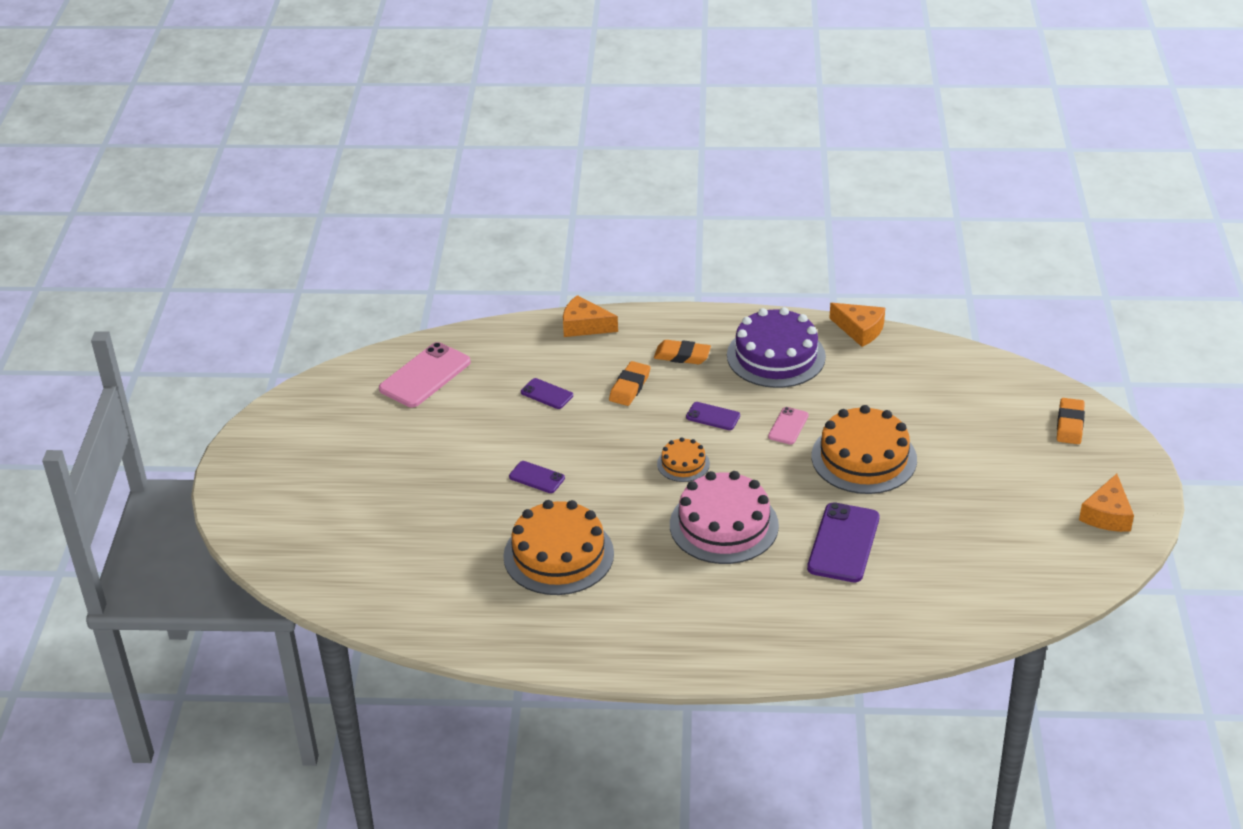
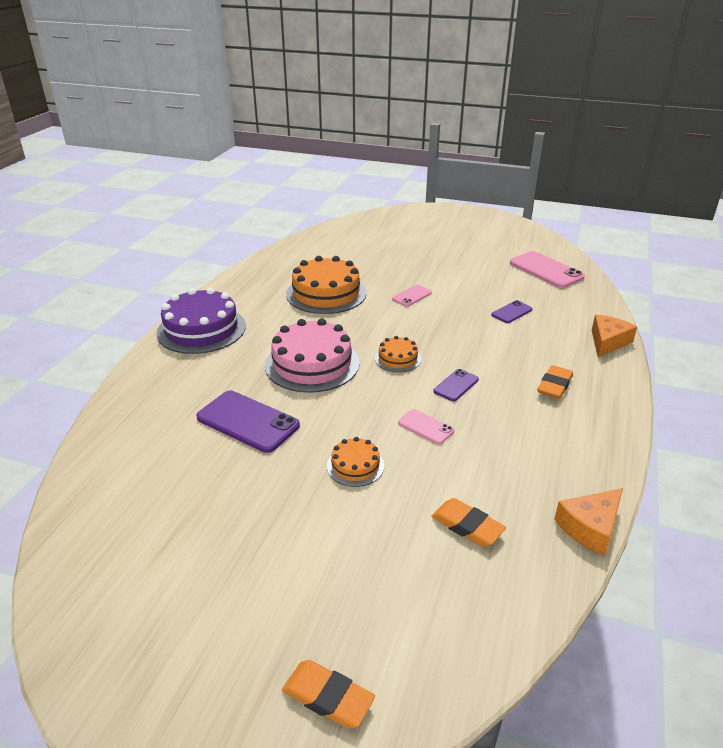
camera: 105 degrees right, 5 degrees down
purple phone [509,461,565,493] -> pink phone [392,285,432,306]
orange eraser [609,361,650,406] -> orange eraser moved to [431,498,506,547]
purple cake [727,307,826,388] -> purple cake moved to [156,288,246,354]
orange cake [811,405,917,494] -> orange cake [327,437,384,487], size x0.50
orange cheese [1079,474,1134,532] -> none

